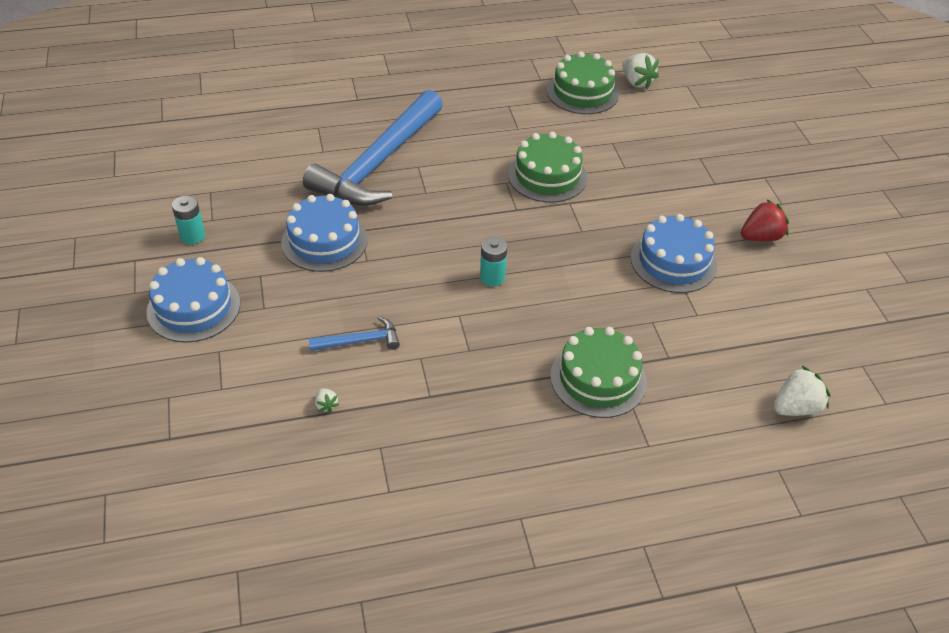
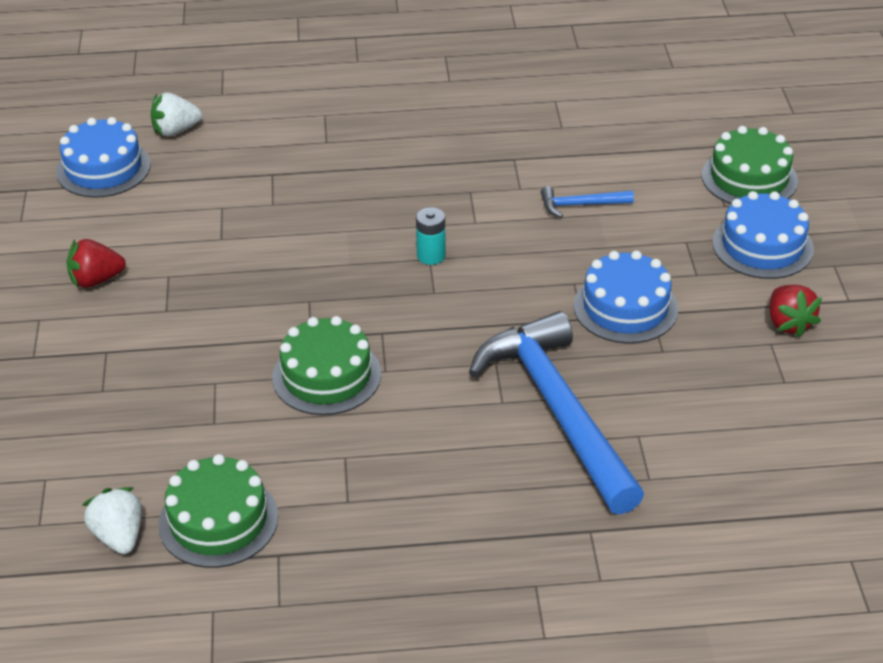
camera: 170 degrees left, 5 degrees down
turquoise battery [172,196,205,244] -> red strawberry [769,285,822,338]
blue hammer [303,90,443,206] -> blue hammer turned 60 degrees counterclockwise [469,311,644,515]
white strawberry [315,388,339,413] -> none
green cake [550,327,647,418] -> green cake moved to [702,126,798,204]
blue cake [631,214,717,293] -> blue cake moved to [56,117,151,198]

